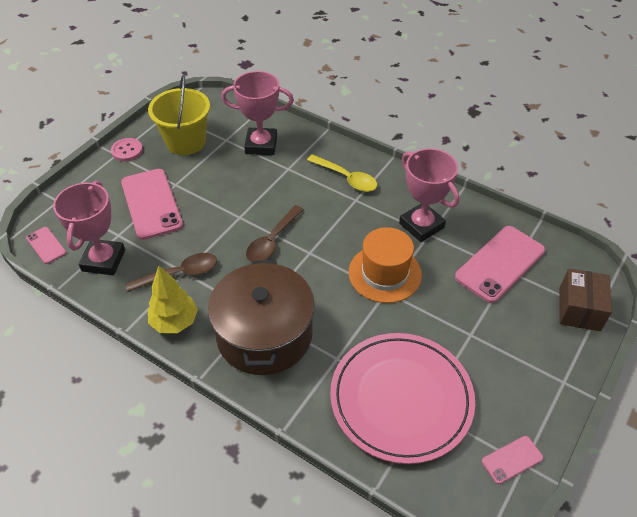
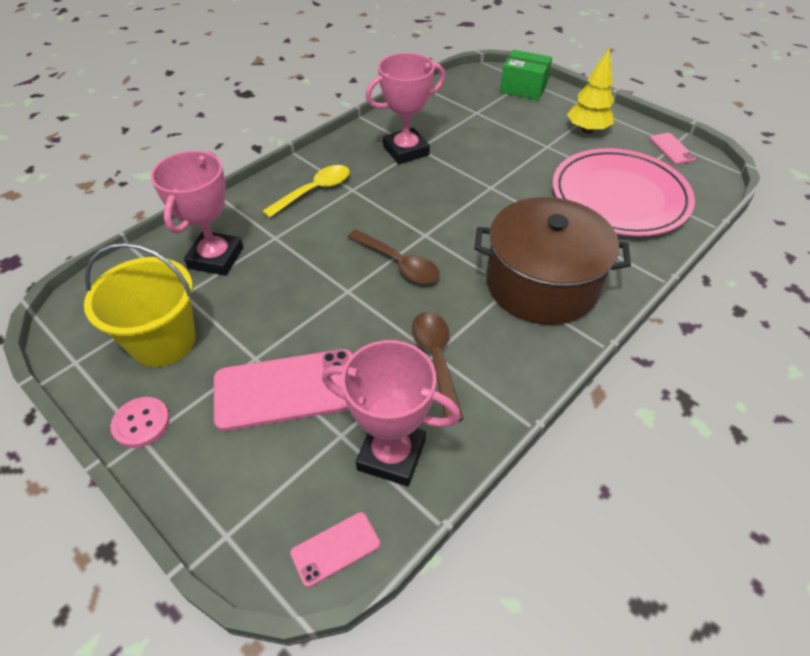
camera: 80 degrees left, 0 degrees up
yellow tree [148,265,198,333] -> yellow tree moved to [567,48,614,134]
orange hat [348,227,422,303] -> none
pink phone [455,226,545,303] -> none
brown box [559,268,612,331] -> green box [500,50,552,100]

